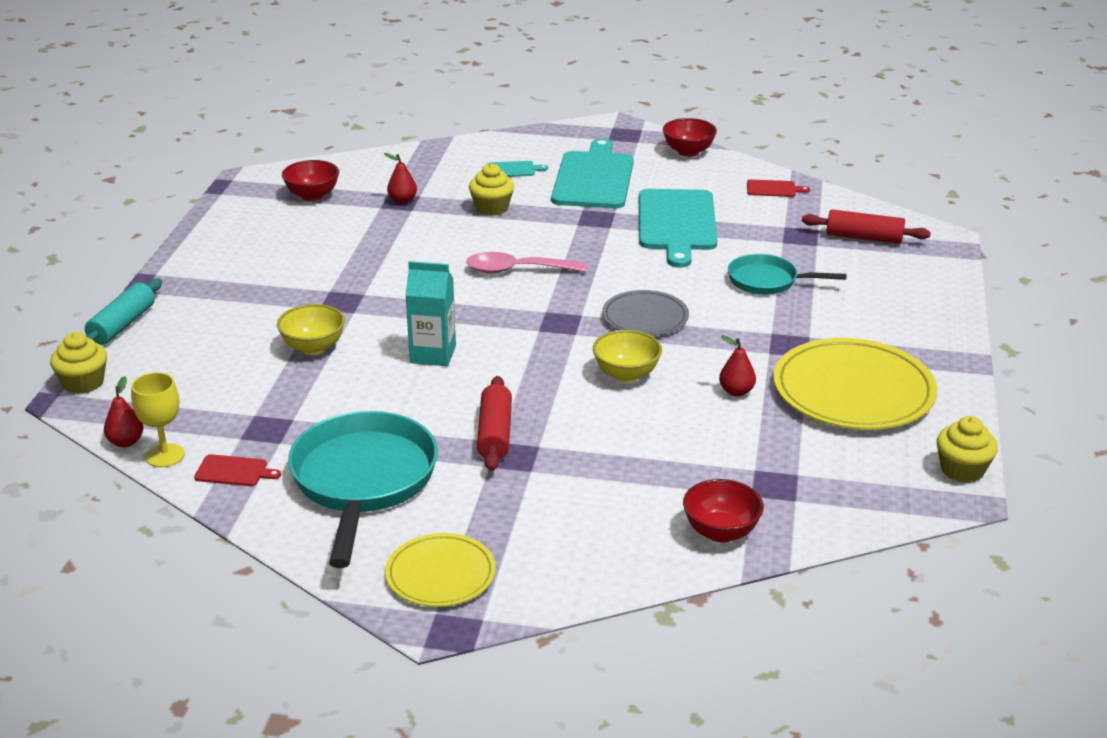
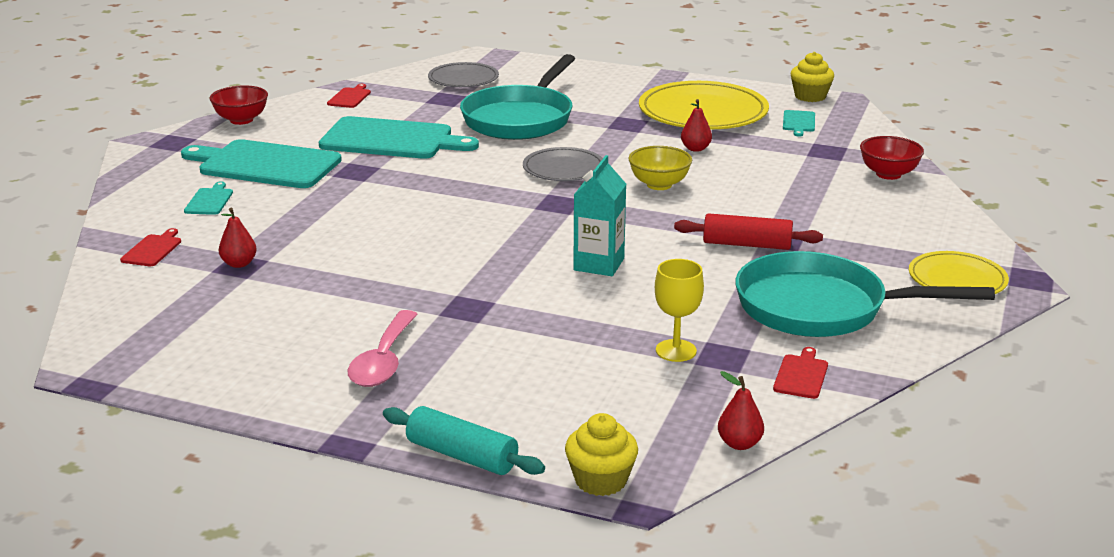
camera: 80 degrees left, 5 degrees down
yellow goblet [131,372,185,467] -> yellow goblet moved to [655,259,704,362]
yellow bowl [277,304,345,355] -> none
red bowl [282,160,339,201] -> none
pink spoon [466,252,586,273] -> pink spoon moved to [347,310,418,387]
yellow cupcake [469,163,514,216] -> none
turquoise pan [728,254,847,295] -> turquoise pan [460,54,575,140], size x1.77
red rolling pin [802,210,931,244] -> grey plate [428,62,499,87]
none -> red cutting board [120,228,181,266]
none -> turquoise cutting board [783,110,815,137]

